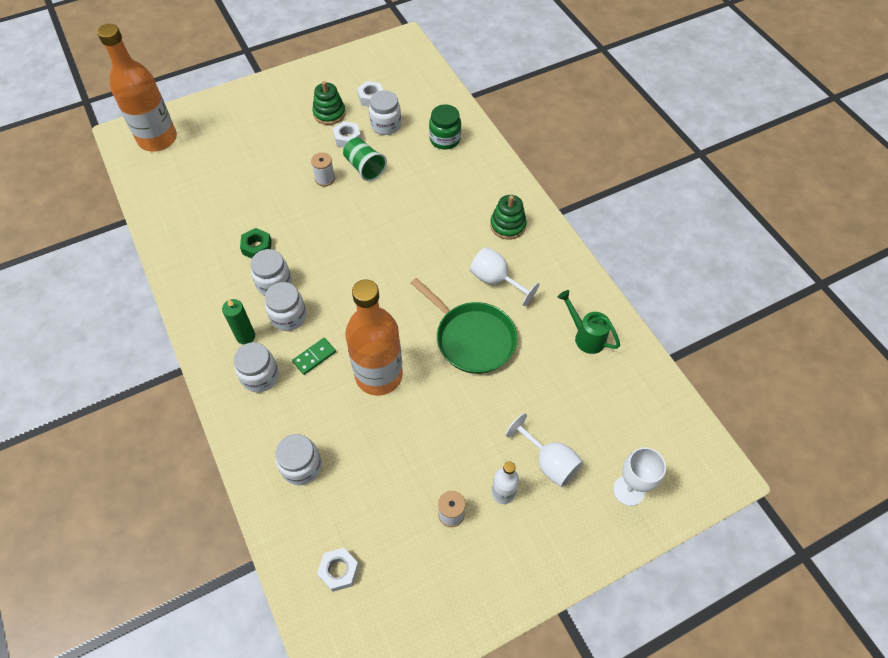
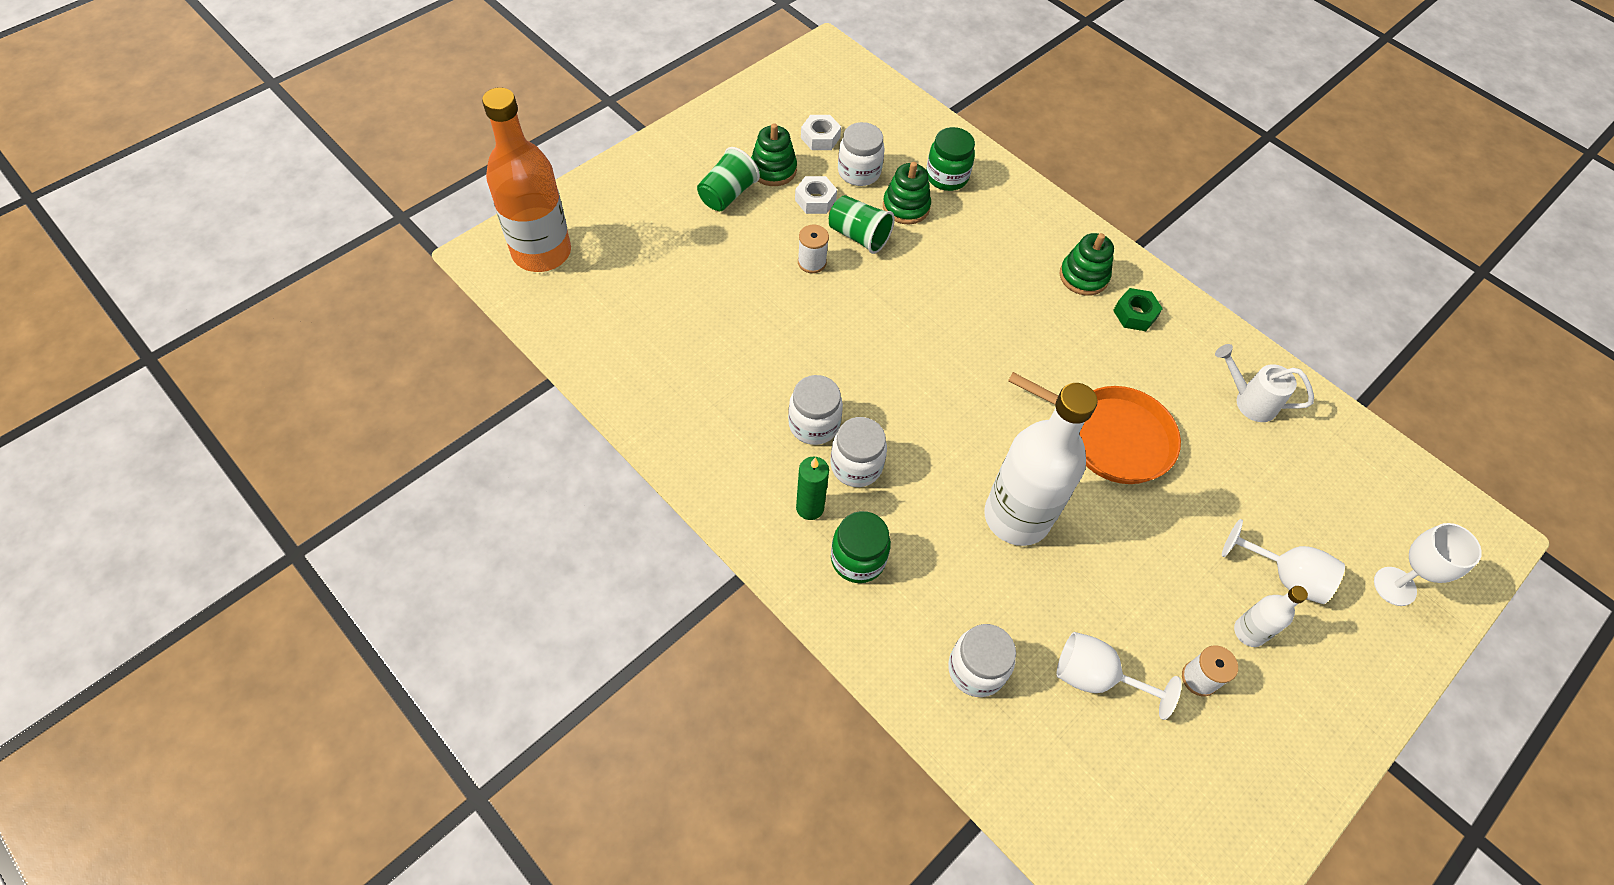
camera: 20 degrees left, 0 degrees up
white jar [234,342,279,392] -> green jar [831,511,891,583]
green nut [240,228,272,259] -> green nut moved to [1113,288,1163,331]
green domino [292,338,336,375] -> none
white nut [317,548,359,592] -> none
orange bottle [345,280,403,396] -> white bottle [984,383,1097,546]
green pan [411,278,517,374] -> orange pan [1008,372,1181,484]
white goblet [470,247,539,306] -> white goblet moved to [1056,632,1182,720]
green watering can [558,290,620,354] -> white watering can [1215,344,1314,422]
none -> green cup [697,147,760,211]
none -> green stacking toy [883,162,931,224]

